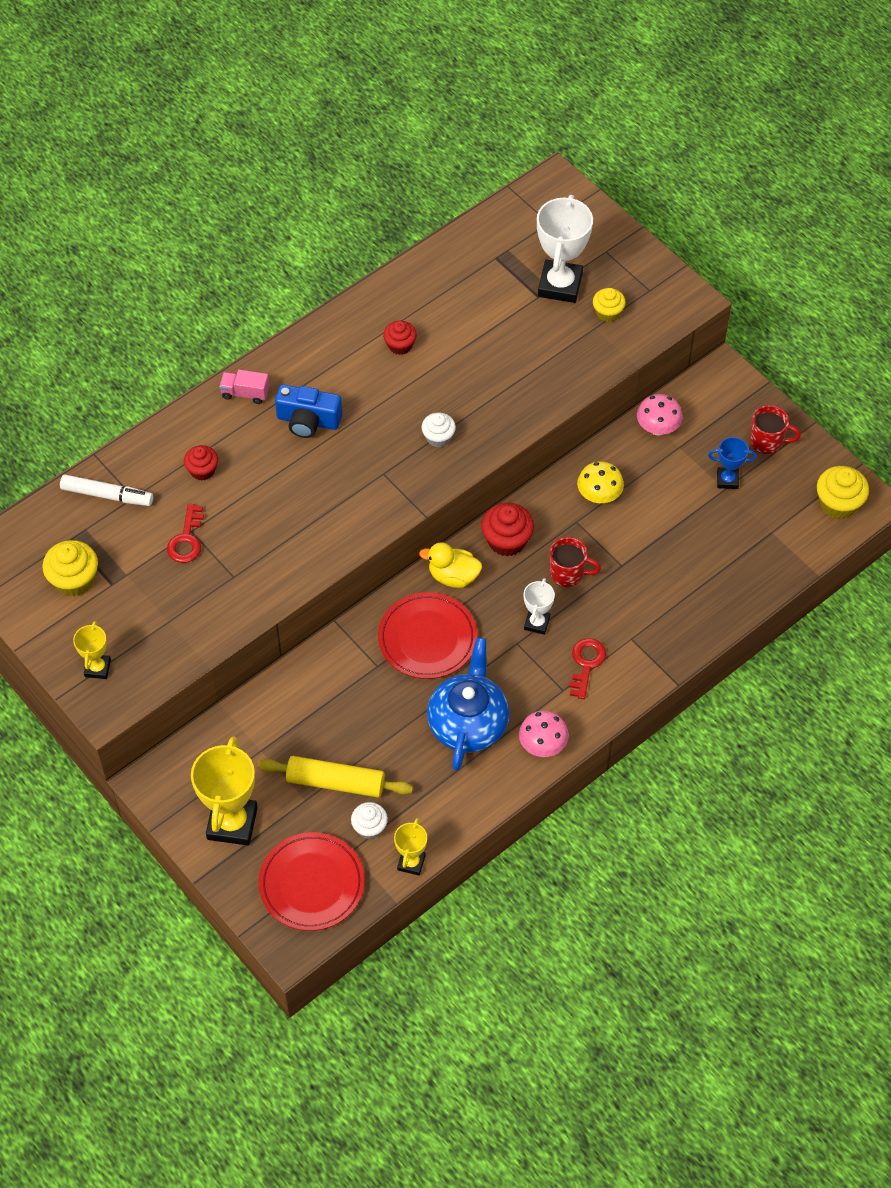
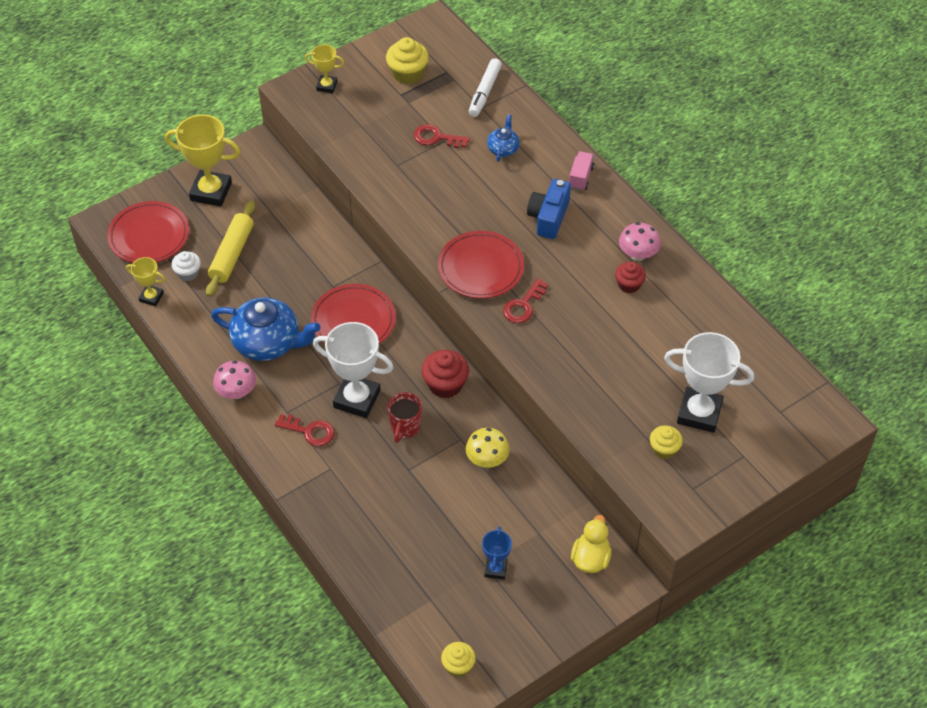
camera: 95 degrees right, 5 degrees down
red cupcake [184,445,218,481] -> blue teapot [487,114,520,161]
yellow duck [419,542,482,588] -> yellow duck moved to [571,515,611,573]
white cupcake [422,412,456,447] -> red key [503,278,548,323]
white trophy [524,578,555,635] -> white trophy [313,322,394,418], size x1.89
pink mushroom [637,394,682,436] -> pink mushroom moved to [619,222,661,261]
red mug [750,405,801,454] -> none
yellow cupcake [817,466,869,519] -> yellow cupcake [441,642,476,677], size x0.65
none -> red plate [438,231,524,299]

